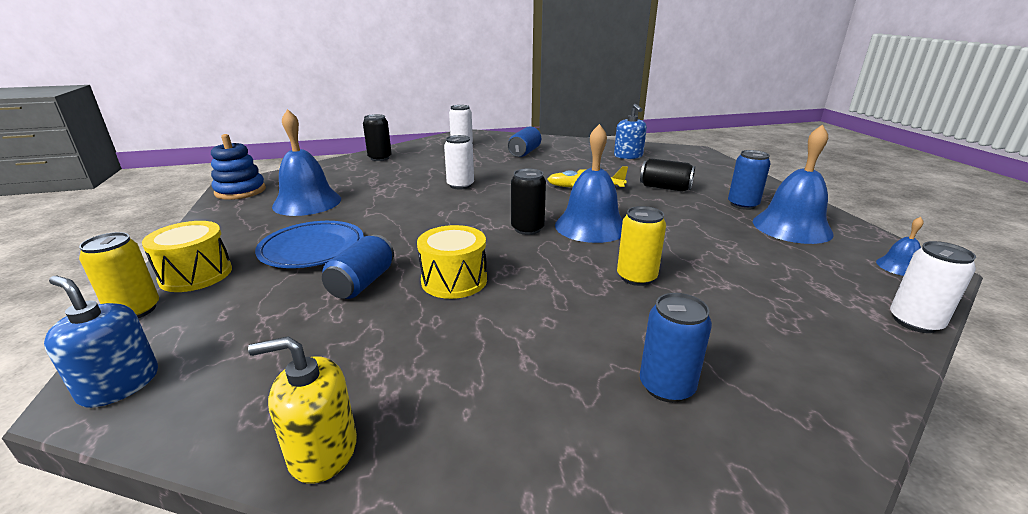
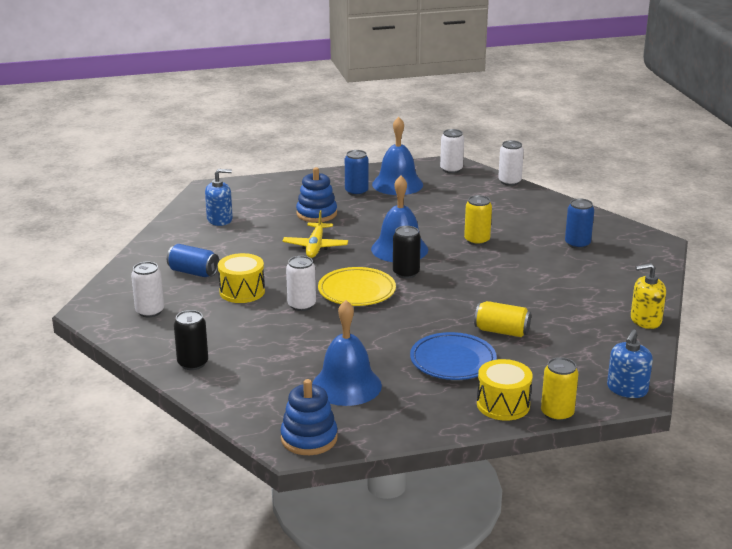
camera: 90 degrees left, 0 degrees up
yellow soap dispenser [248,336,357,484] -> yellow soap dispenser turned 90 degrees clockwise [631,263,666,329]
blue can [322,235,394,299] -> yellow can [474,301,531,337]
yellow drum [417,225,487,299] -> yellow drum moved to [218,253,265,303]
black can [640,158,695,191] -> blue stacking toy [296,167,337,222]
blue bell [876,217,924,276] -> white can [440,129,464,173]
none -> yellow plate [318,267,396,306]

